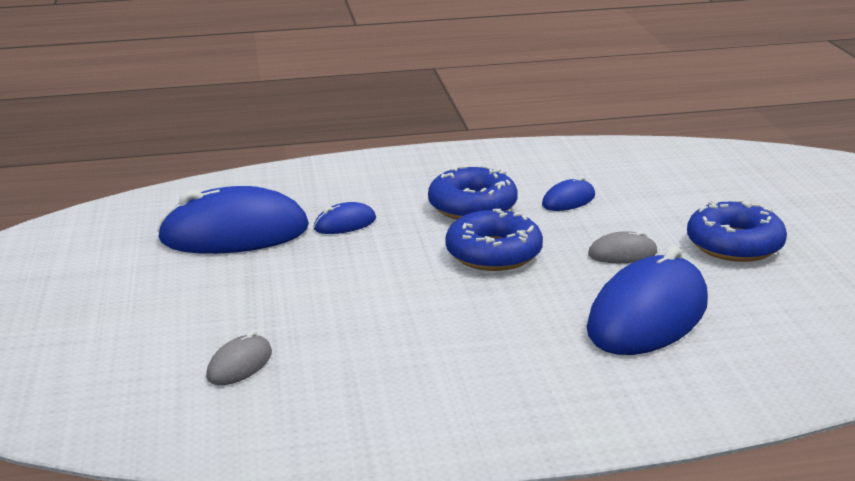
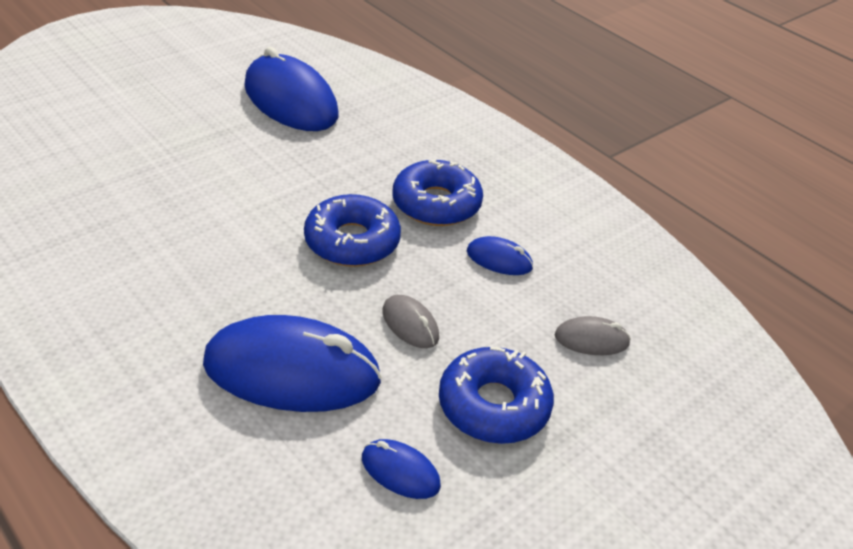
camera: 55 degrees right, 15 degrees up
grey mouse [206,331,272,385] -> grey mouse moved to [555,316,631,355]
blue mouse [314,202,376,234] -> blue mouse moved to [362,439,441,499]

